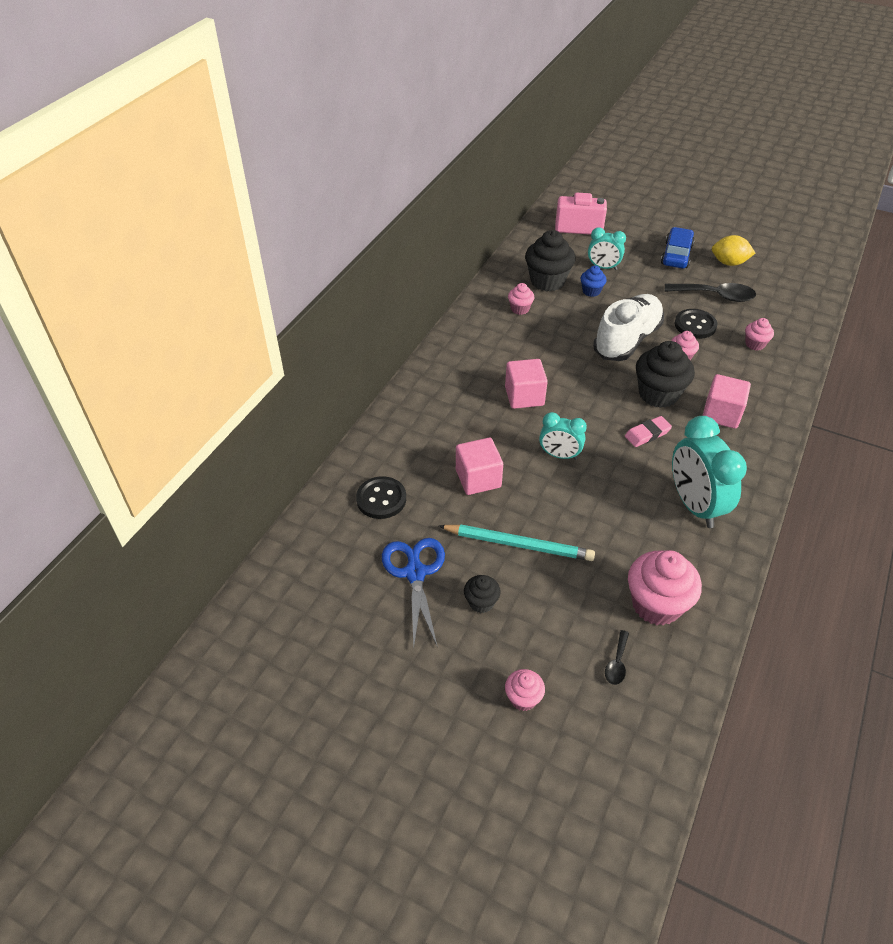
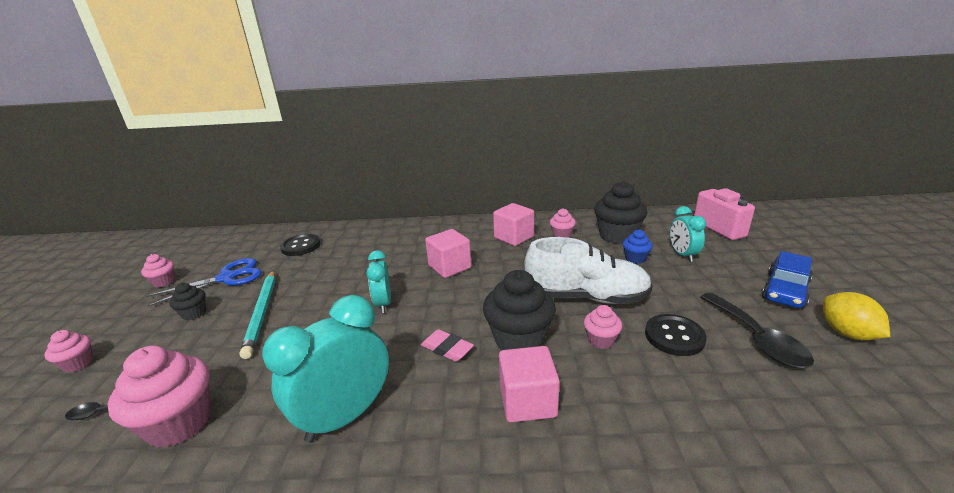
camera: 65 degrees right, 20 degrees down
pink cube [456,438,503,495] -> pink cube moved to [493,203,534,246]
blue car [661,227,695,268] -> blue car turned 135 degrees clockwise [762,251,813,309]
pink cupcake [745,318,774,350] -> pink cupcake moved to [141,254,175,288]

